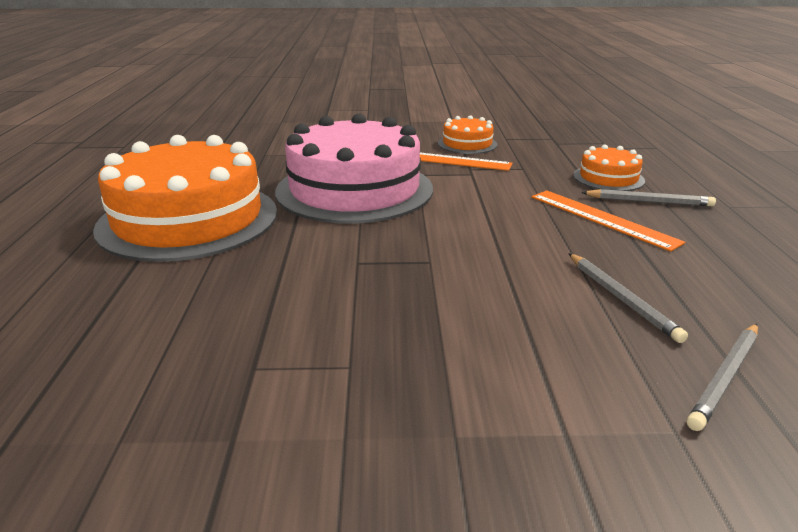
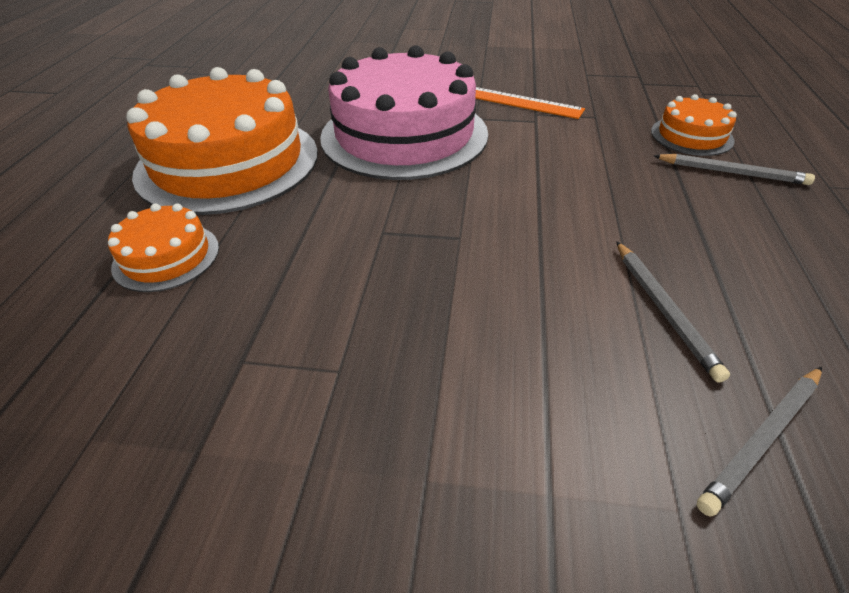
camera: 10 degrees right, 15 degrees up
orange cake [438,115,497,154] -> orange cake moved to [108,203,219,292]
orange ruler [532,190,685,252] -> none

